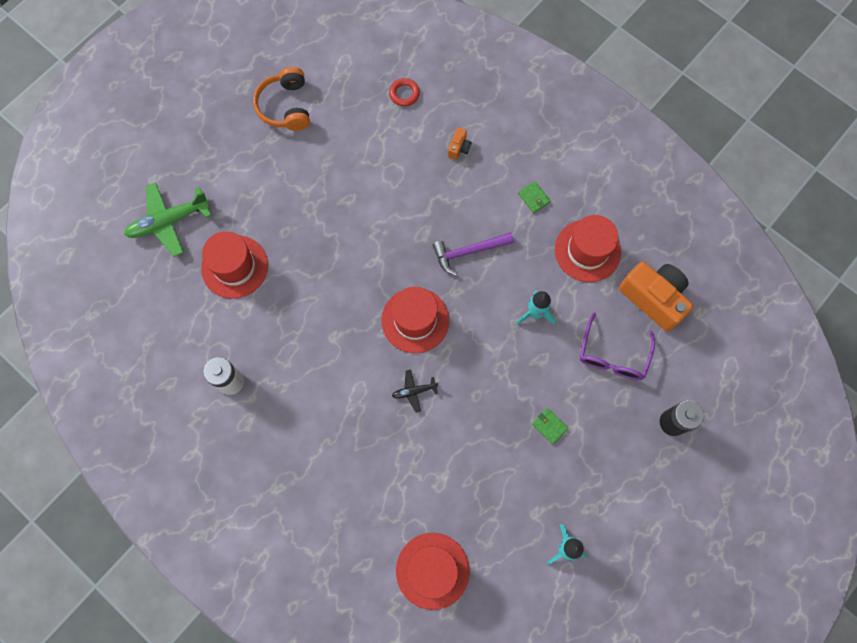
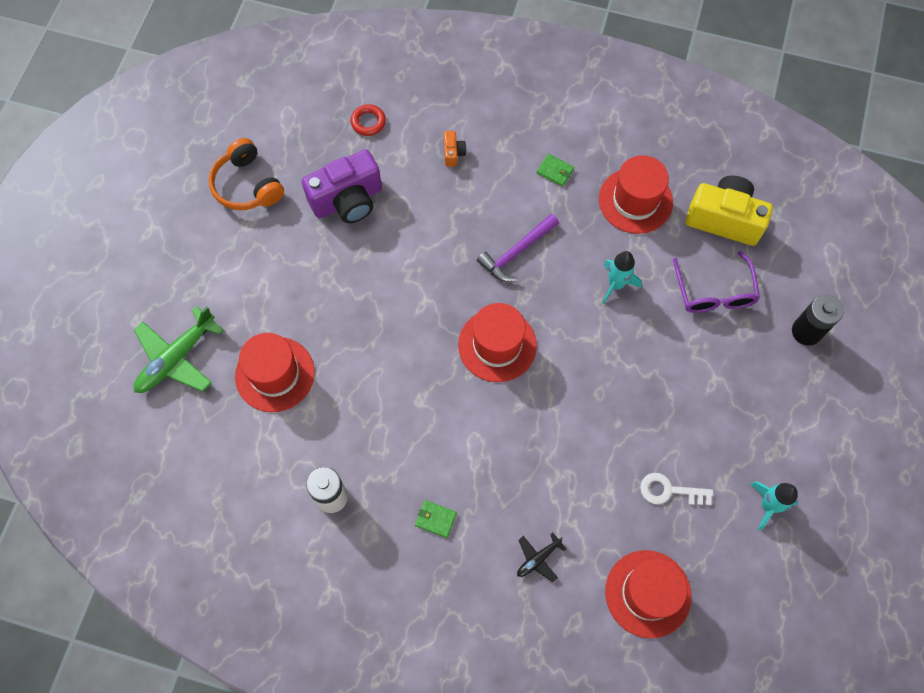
camera: 25 degrees left, 5 degrees down
black plane [392,370,438,413] -> black plane moved to [517,533,566,582]
green wallet [532,408,569,445] -> green wallet moved to [415,500,457,538]
orange camera [619,262,693,332] -> yellow camera [685,176,773,246]
none -> purple camera [302,150,382,223]
none -> white key [640,473,713,505]

